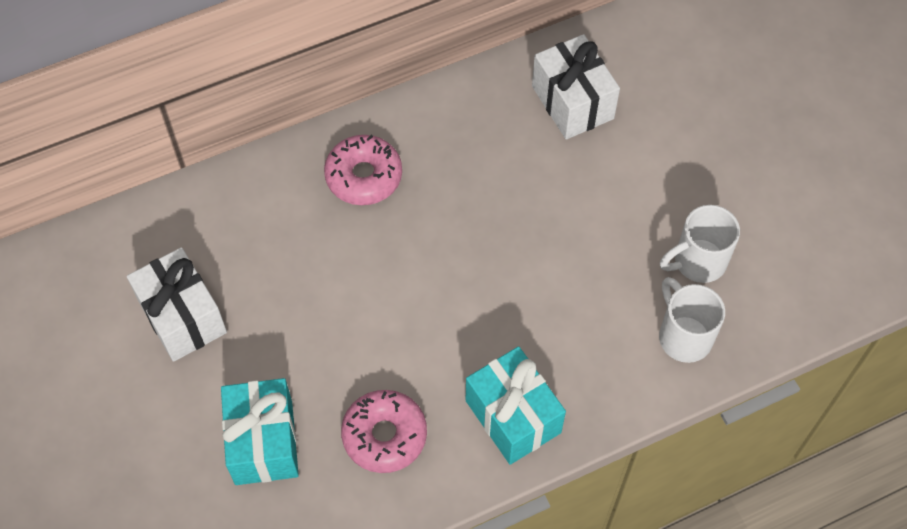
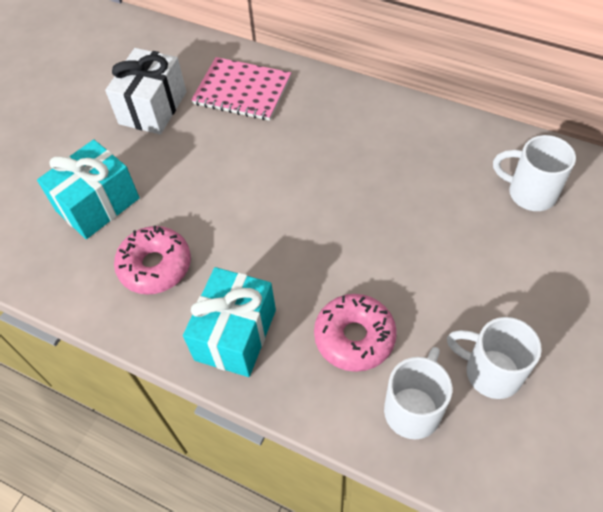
camera: 55 degrees right, 5 degrees down
pink donut [324,135,402,205] -> pink donut moved to [314,294,397,372]
white gift [532,34,620,140] -> white mug [493,135,576,211]
none -> pink notebook [191,57,291,121]

